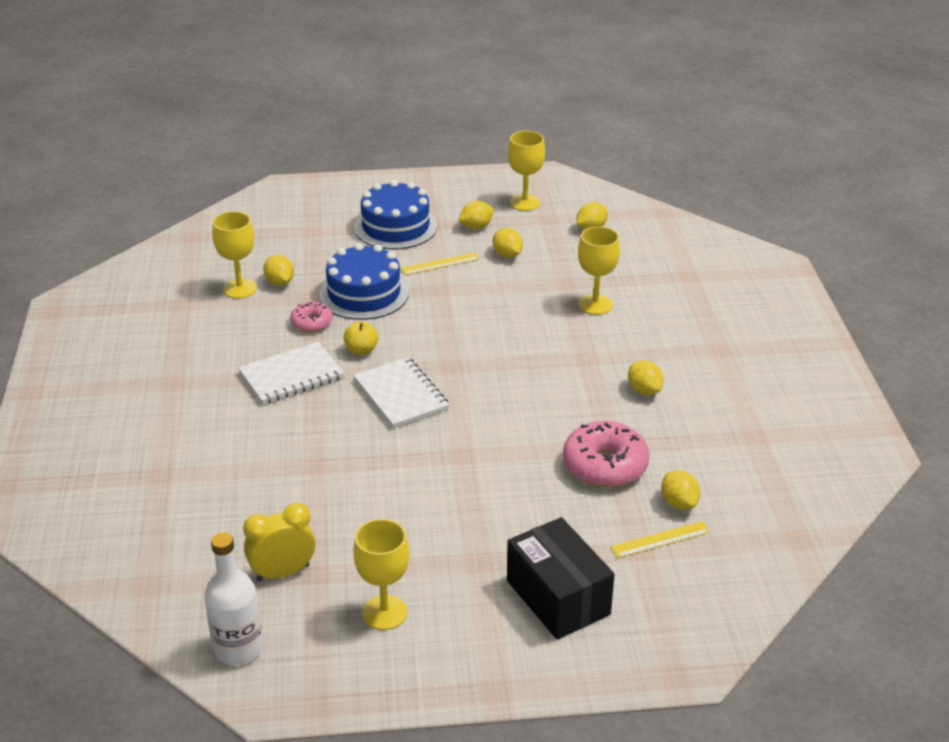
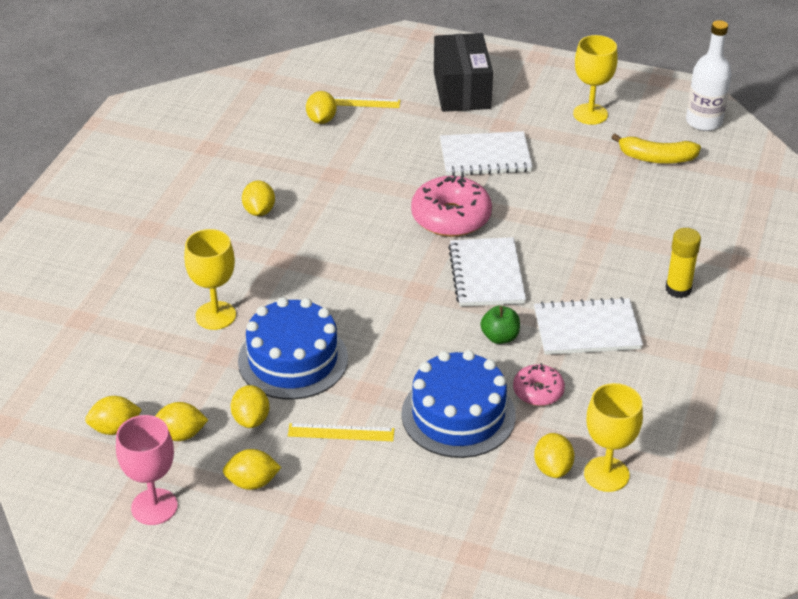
camera: 155 degrees left, 5 degrees up
yellow clock [243,503,315,582] -> yellow banana [611,134,701,164]
yellow apple [344,321,378,355] -> green apple [481,306,520,344]
blue cake [354,180,437,250] -> blue cake moved to [238,297,348,400]
yellow goblet [508,131,545,211] -> pink goblet [116,415,178,525]
pink donut [563,421,650,487] -> pink donut moved to [411,175,492,237]
none -> yellow lemon [155,402,208,441]
none -> white notebook [440,131,533,176]
none -> yellow glue stick [666,228,701,298]

